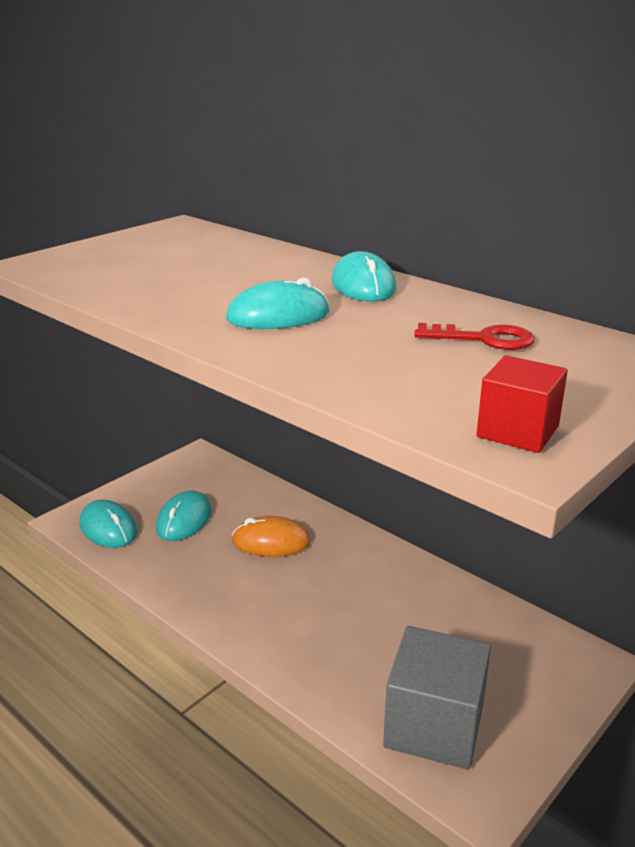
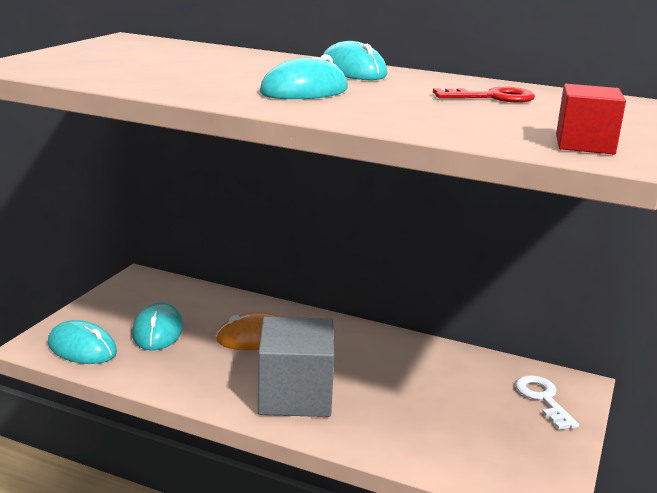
camera: 20 degrees left, 5 degrees down
grey cube [383,626,491,770] -> grey cube moved to [258,317,334,417]
none -> white key [515,375,579,430]

